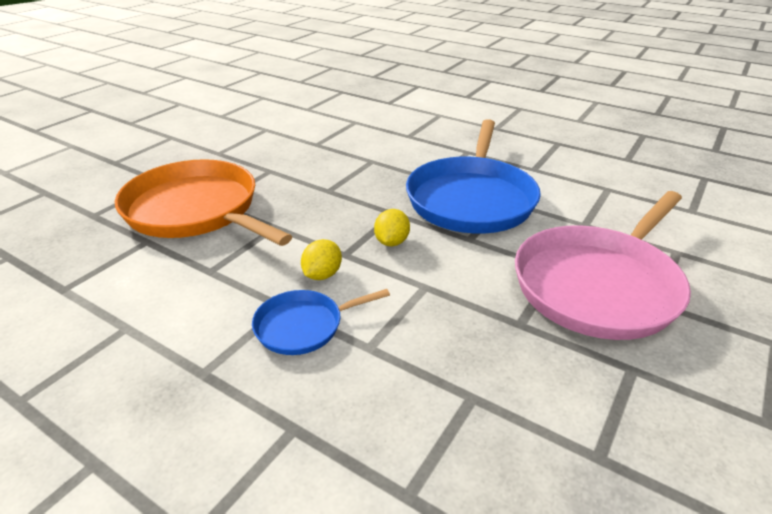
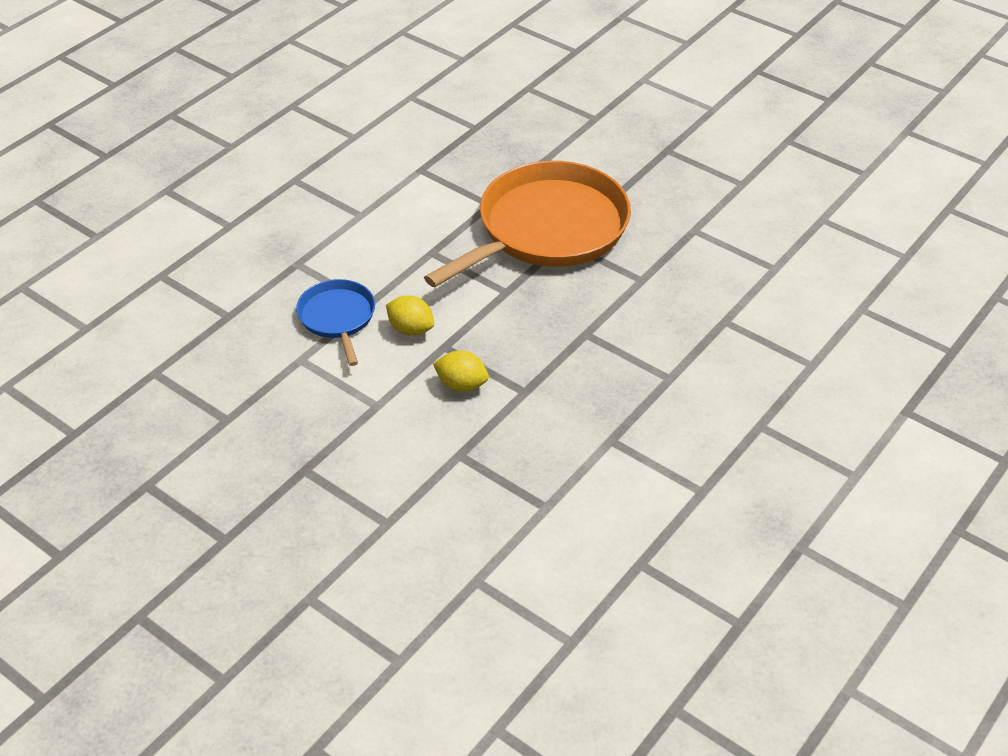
camera: 95 degrees right, 10 degrees up
blue pan [406,119,541,234] -> none
pink pan [515,191,691,340] -> none

